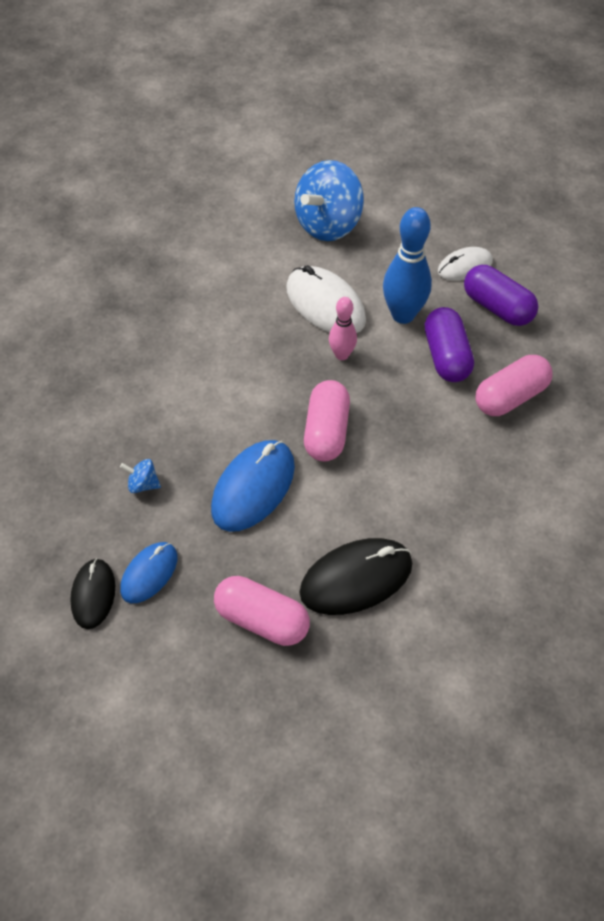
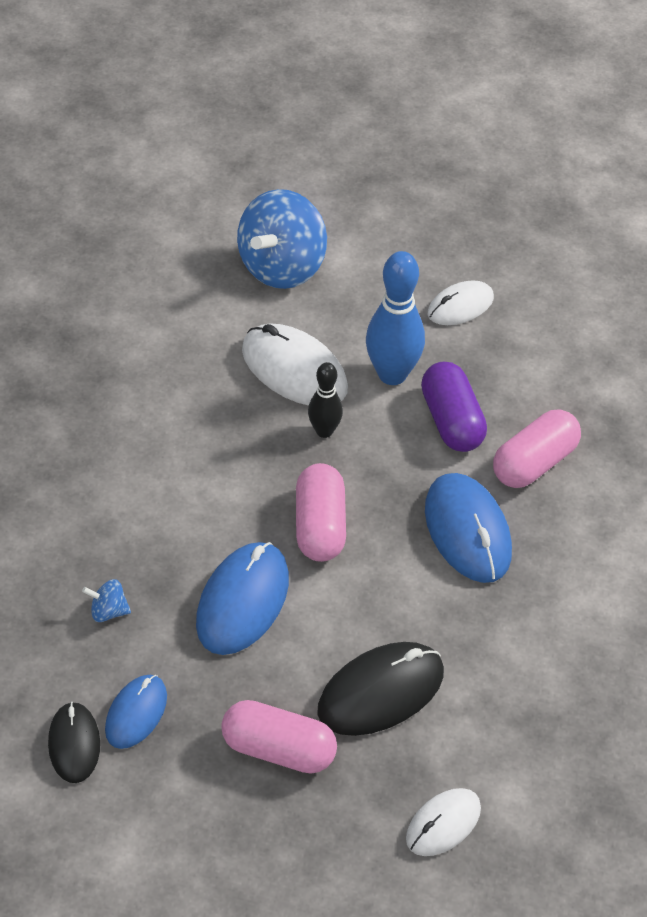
camera: 10 degrees left, 5 degrees down
pink bowling pin [329,297,357,360] -> black bowling pin [308,362,343,438]
purple capsule [464,265,538,326] -> none
none -> white mouse [406,788,481,856]
none -> blue mouse [425,473,512,583]

